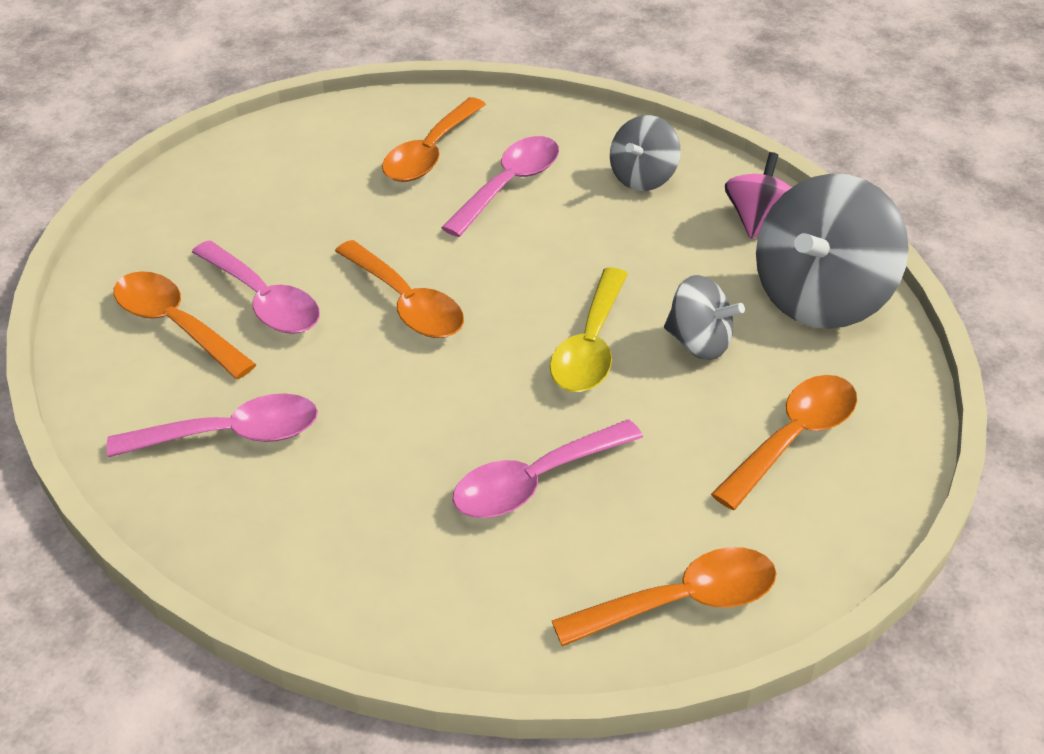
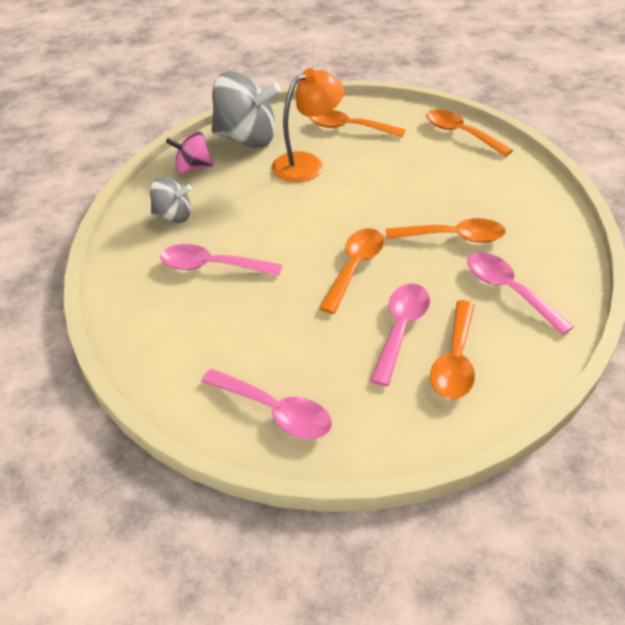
camera: 115 degrees left, 0 degrees up
orange spoon [382,97,486,182] -> orange spoon moved to [386,218,506,243]
pink spoon [452,419,643,518] -> pink spoon moved to [201,369,332,439]
yellow spoon [550,267,628,392] -> none
grey spinning top [664,275,745,360] -> orange lamp [272,68,344,182]

